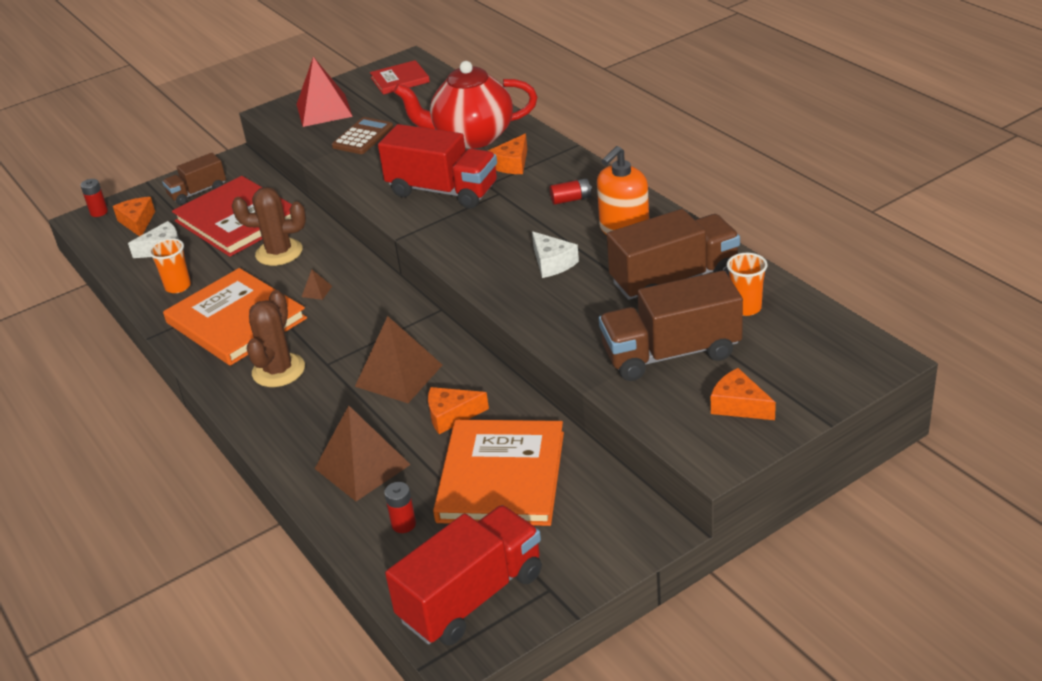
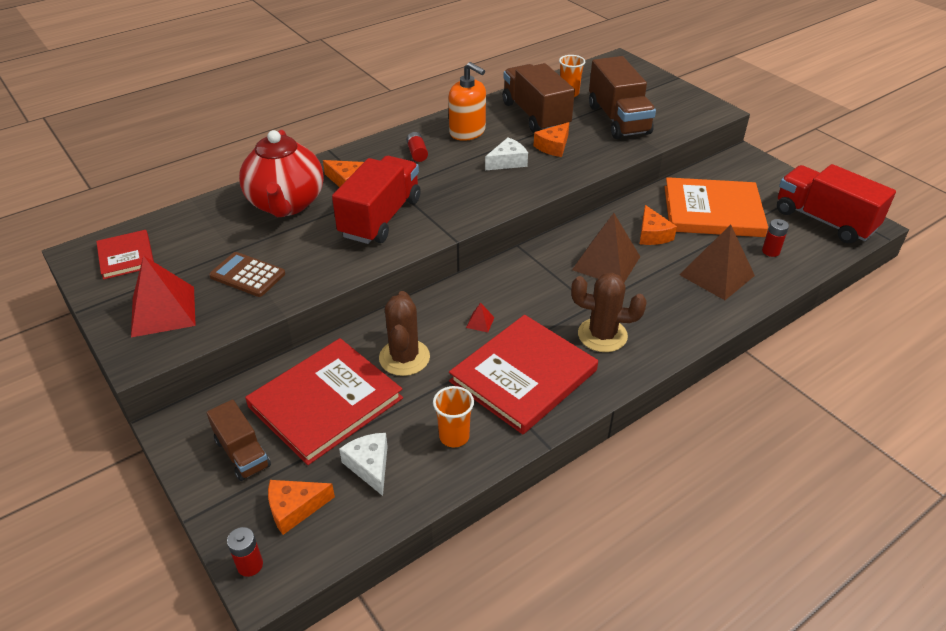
camera: 95 degrees left, 5 degrees up
orange book [163,268,307,366] -> red book [449,315,598,434]
brown pyramid [302,270,332,300] -> red pyramid [466,303,495,332]
orange cheese [711,368,776,420] -> orange cheese moved to [534,122,569,157]

